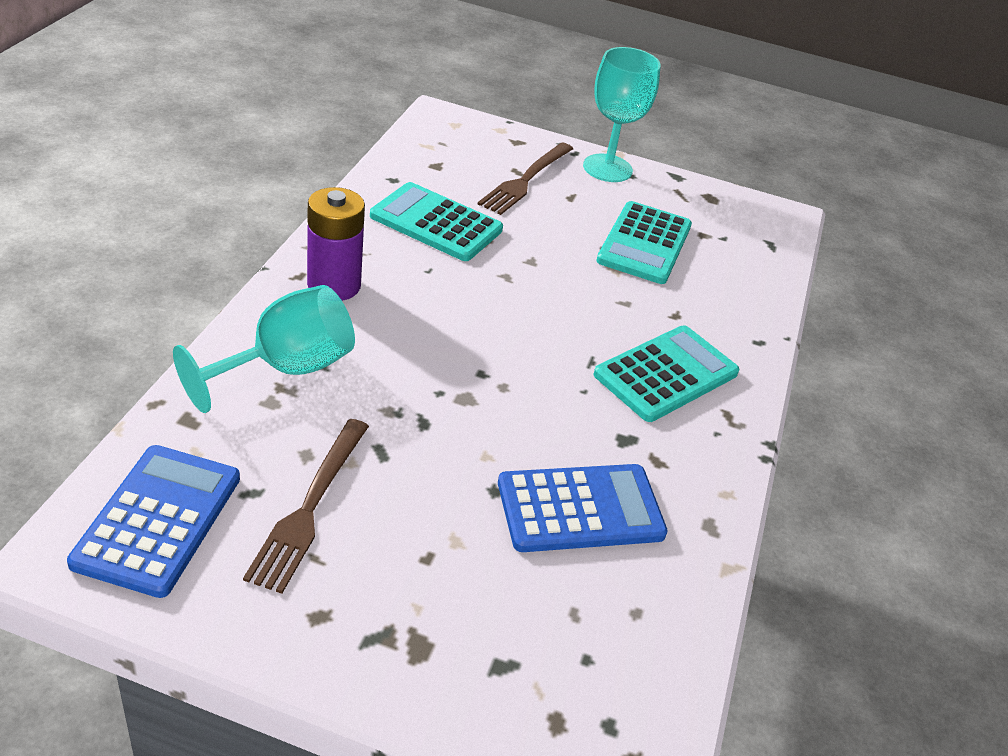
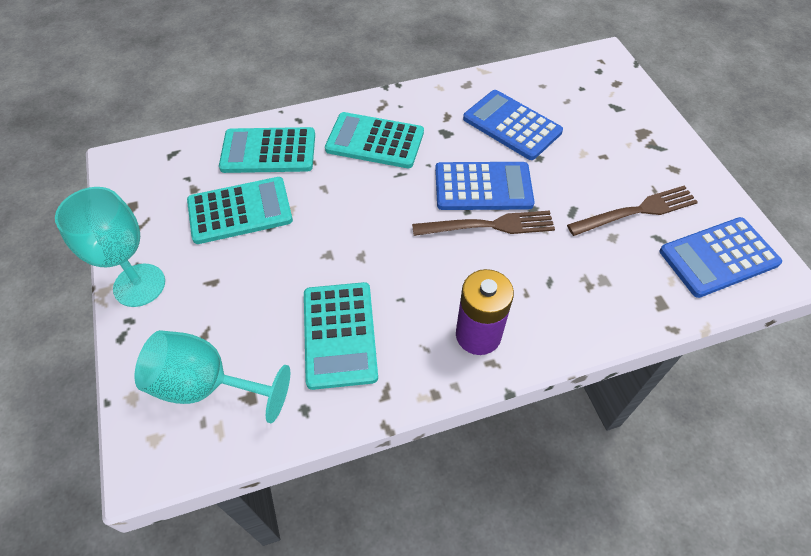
camera: 120 degrees left, 15 degrees up
turquoise goblet [173,285,355,413] -> turquoise goblet moved to [134,330,290,423]
brown fork [478,143,573,215] -> brown fork moved to [412,211,555,236]
none -> turquoise calculator [219,127,315,173]
none -> blue calculator [435,162,535,210]

